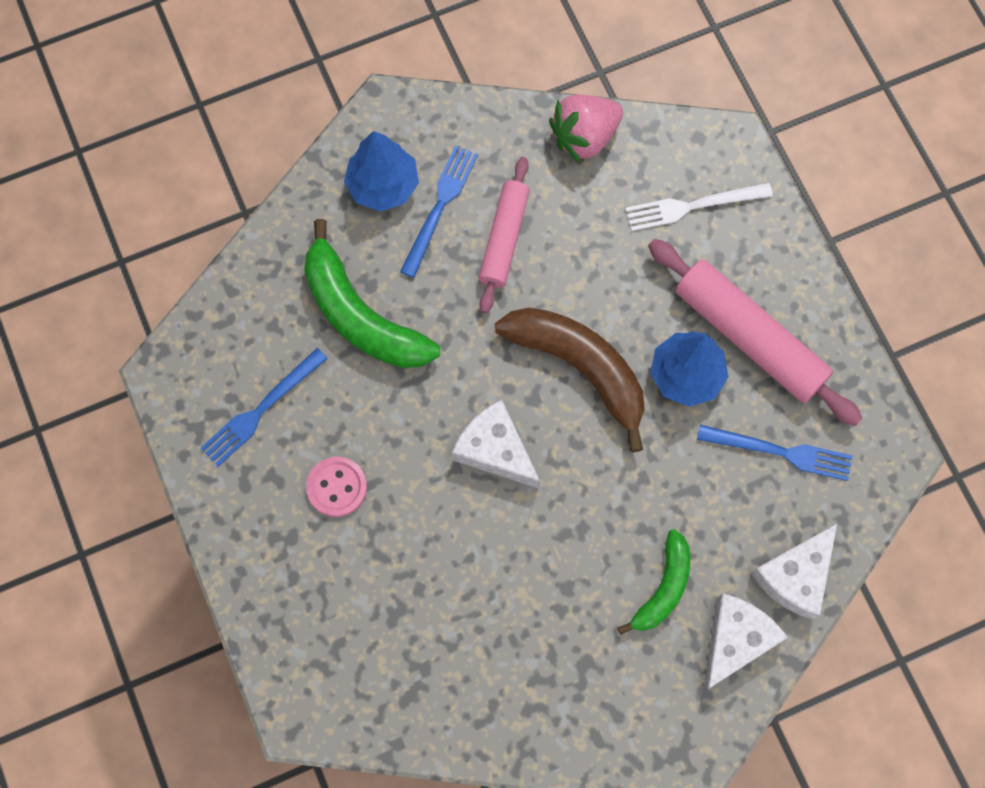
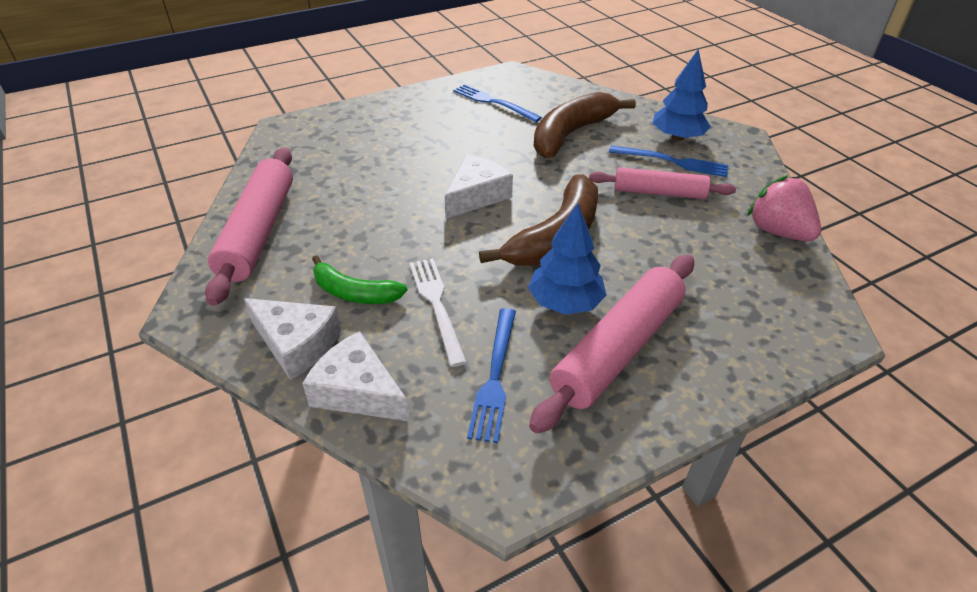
camera: 85 degrees right, 30 degrees down
green banana [304,219,440,368] -> brown banana [534,92,636,158]
pink button [306,457,367,517] -> none
white fork [625,182,773,231] -> white fork moved to [410,258,467,367]
none -> pink rolling pin [205,147,293,306]

